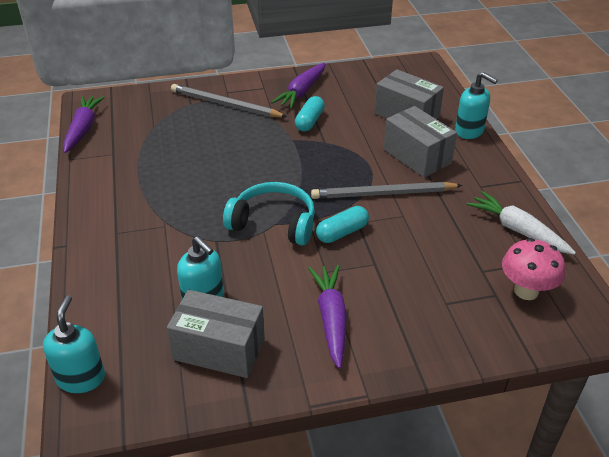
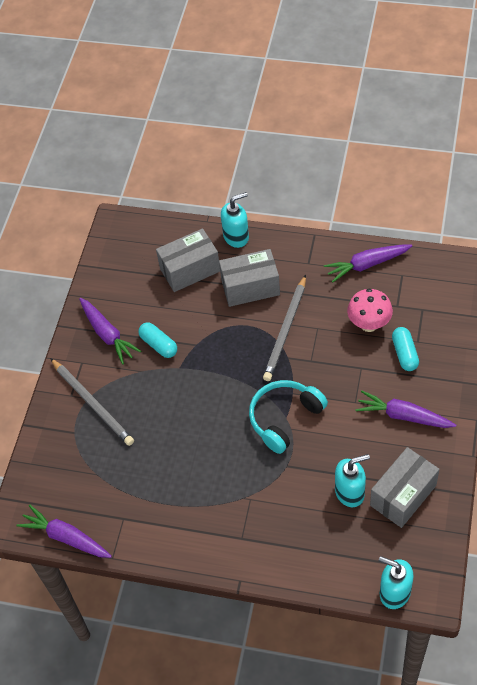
camera: 60 degrees left, 15 degrees up
grey pencil [171,84,287,117] -> grey pencil turned 90 degrees counterclockwise [50,358,134,446]
turquoise capsule [316,206,369,243] -> turquoise capsule moved to [392,327,419,371]
white carrot [467,191,576,255] -> purple carrot [324,244,413,283]
pink mushroom [502,238,565,300] -> pink mushroom moved to [347,289,393,332]

